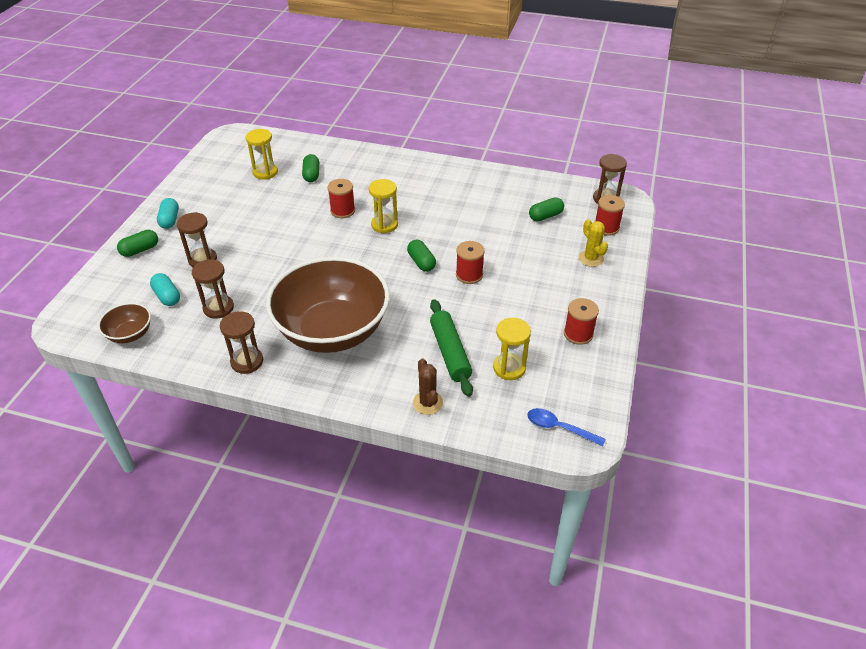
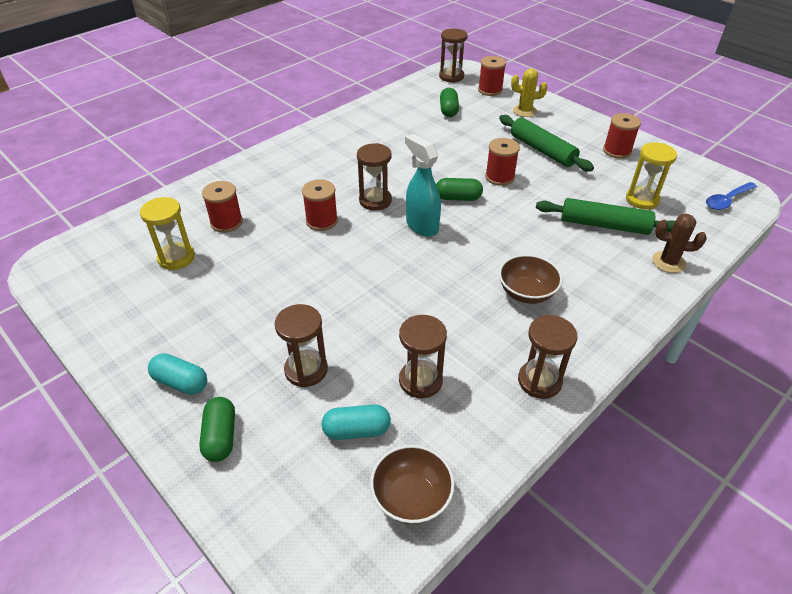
camera: 60 degrees left, 0 degrees up
brown bowl [266,257,390,353] -> brown bowl [499,254,562,304], size x0.42
green capsule [302,154,319,182] -> red spool [202,181,243,233]
yellow hourglass [369,179,398,233] -> brown hourglass [357,143,392,211]
none -> turquoise spray bottle [405,134,441,237]
none -> green rolling pin [499,115,594,171]

